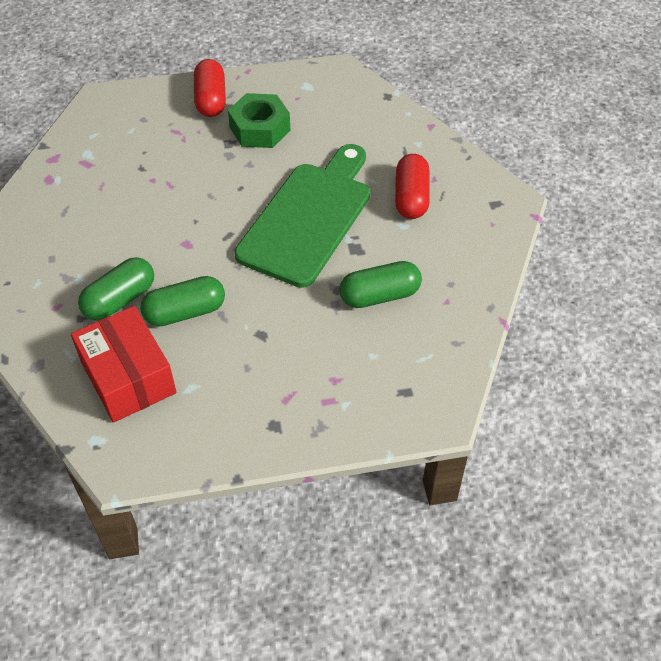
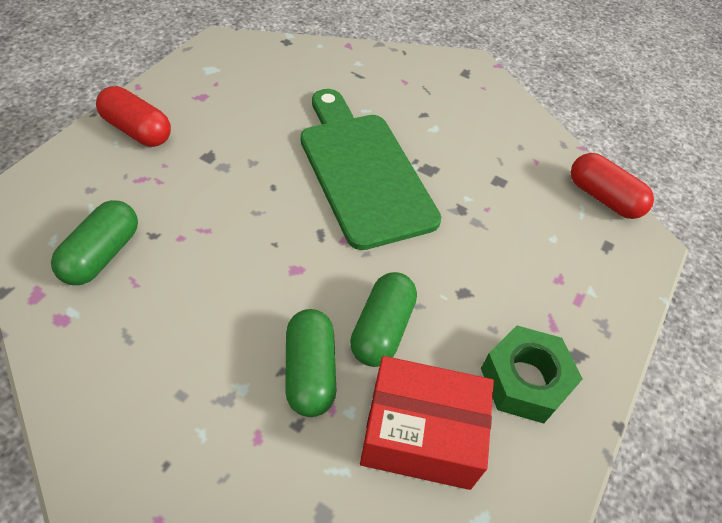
camera: 55 degrees left, 0 degrees up
green nut [228,93,290,148] -> green nut moved to [481,326,582,423]
green capsule [339,261,422,308] -> green capsule moved to [51,200,138,285]
red capsule [395,154,430,219] -> red capsule moved to [571,153,654,219]

